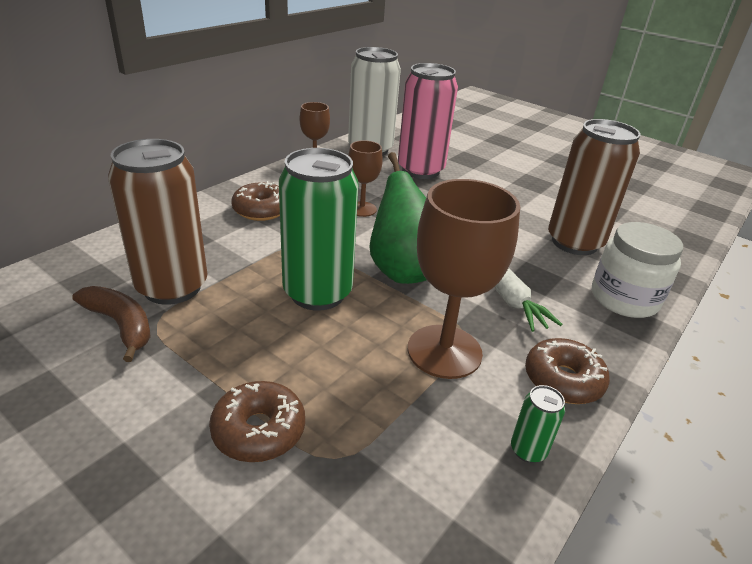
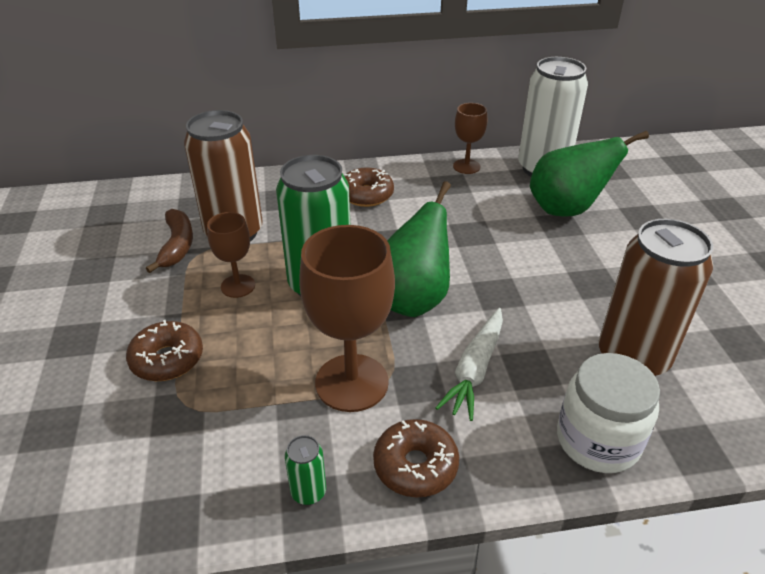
camera: 45 degrees right, 5 degrees up
brown goblet [348,140,383,217] -> brown goblet moved to [207,212,255,298]
pink can [398,63,458,179] -> green pear [530,131,649,217]

